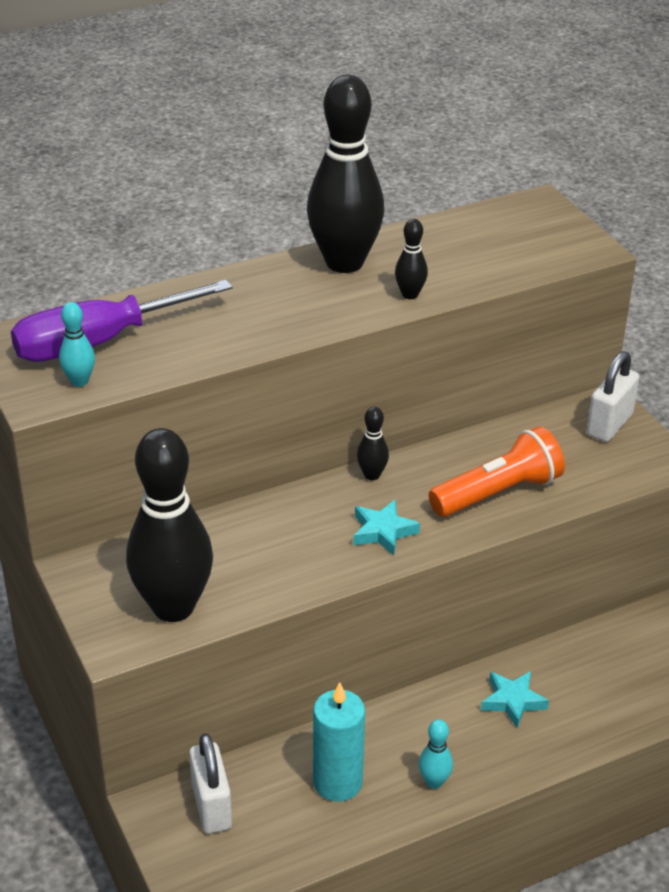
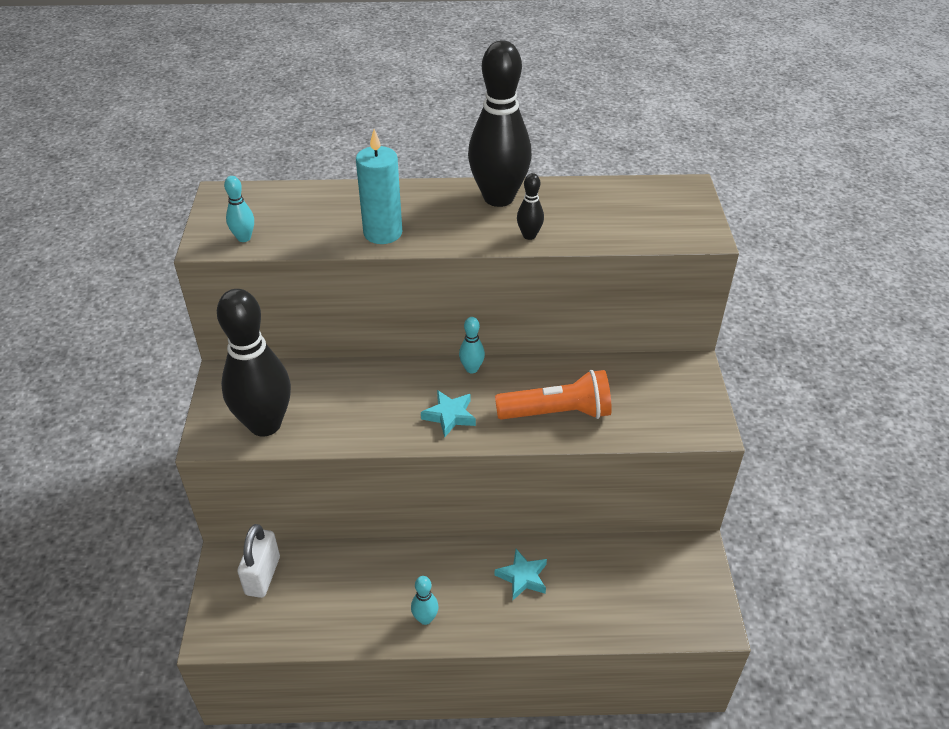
camera: 25 degrees right, 5 degrees up
purple screwdriver [11,280,232,362] -> none
turquoise candle [313,682,365,802] -> turquoise candle moved to [356,129,402,244]
black bowling pin [357,407,389,480] -> turquoise bowling pin [459,317,485,373]
white padlock [587,351,639,442] -> none

